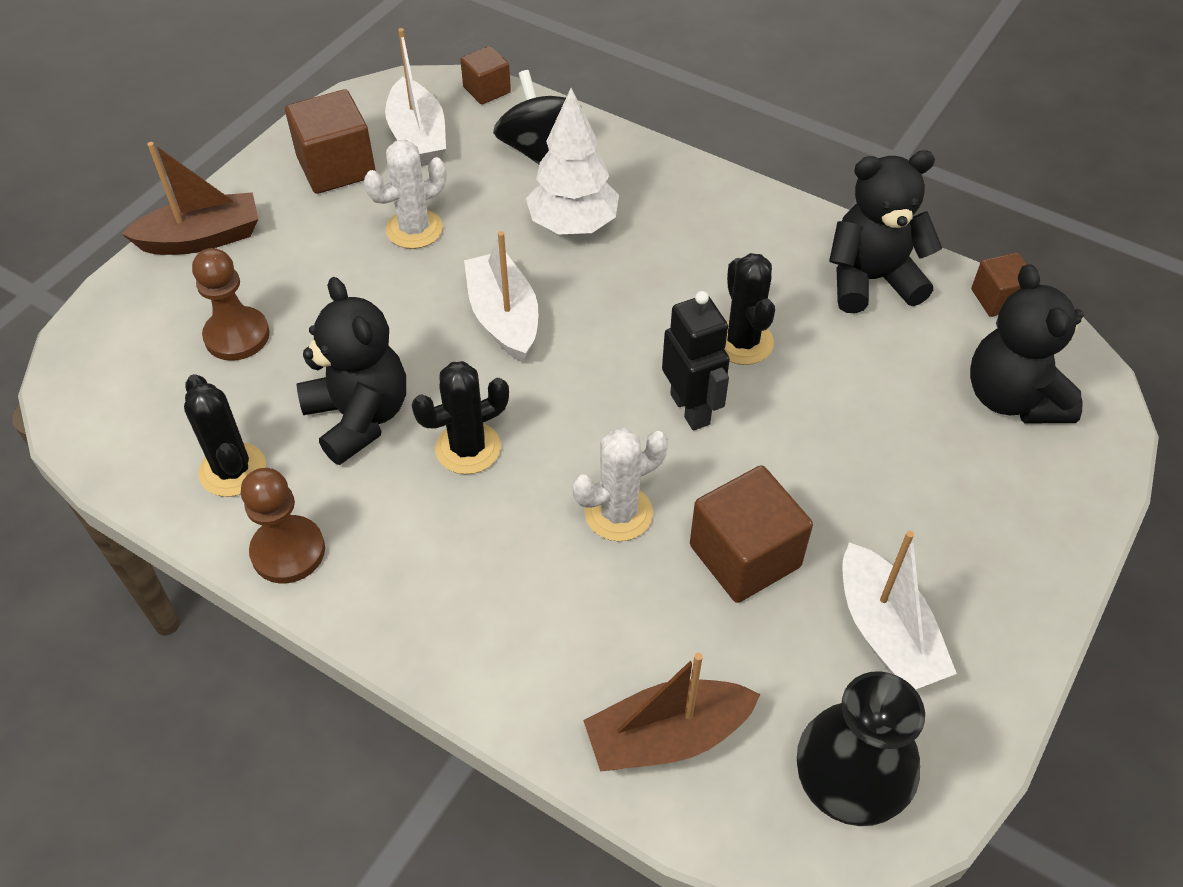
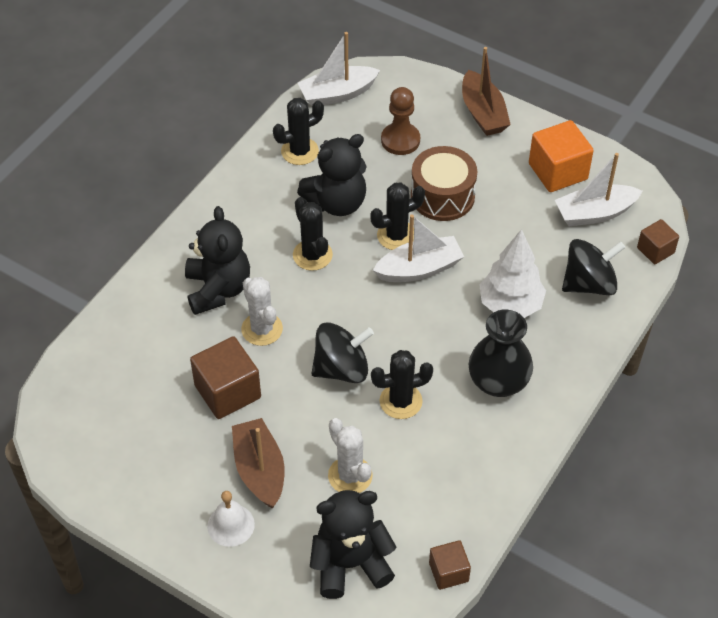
camera: 90 degrees right, 0 degrees up
brown pawn [241,468,325,583] -> none
brown cube [285,89,376,194] -> orange cube [529,120,594,192]
white cactus [364,140,447,249] -> white cactus moved to [328,418,373,493]
brown boat [583,653,760,771] -> brown boat moved to [232,418,285,508]
black robot [662,291,730,430] -> black spinning top [311,322,374,383]
black vase [797,671,925,826] -> black vase moved to [469,309,533,397]
black teddy bear [829,150,942,313] -> black teddy bear moved to [185,206,250,315]
white boat [842,531,957,690] -> white boat moved to [298,32,380,106]
none -> white bell [207,491,255,547]
none -> black cactus [370,182,425,250]
none -> brown drum [411,146,477,221]

